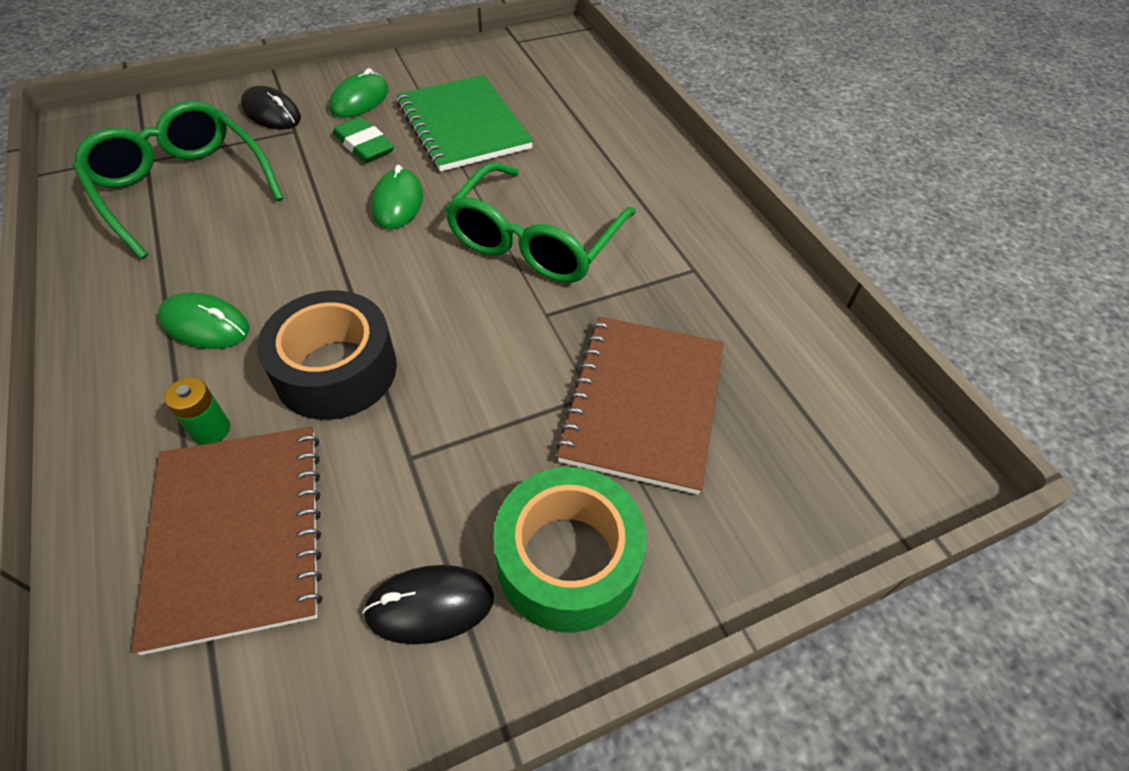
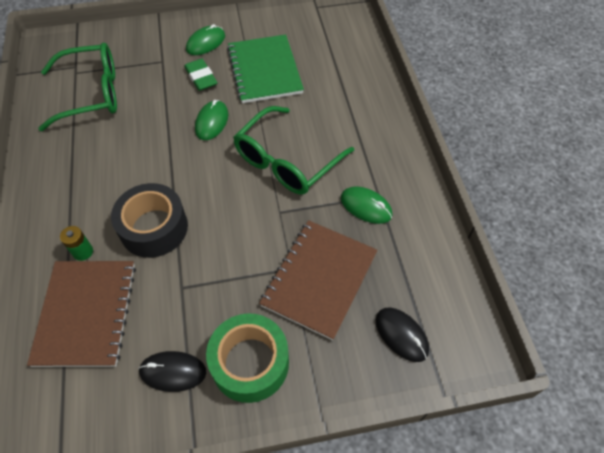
camera: 15 degrees right, 5 degrees up
green glasses [73,101,283,259] -> green glasses turned 105 degrees clockwise [38,43,117,131]
green mouse [158,292,249,349] -> green mouse moved to [341,186,393,224]
black mouse [241,86,301,129] -> black mouse moved to [376,307,429,362]

